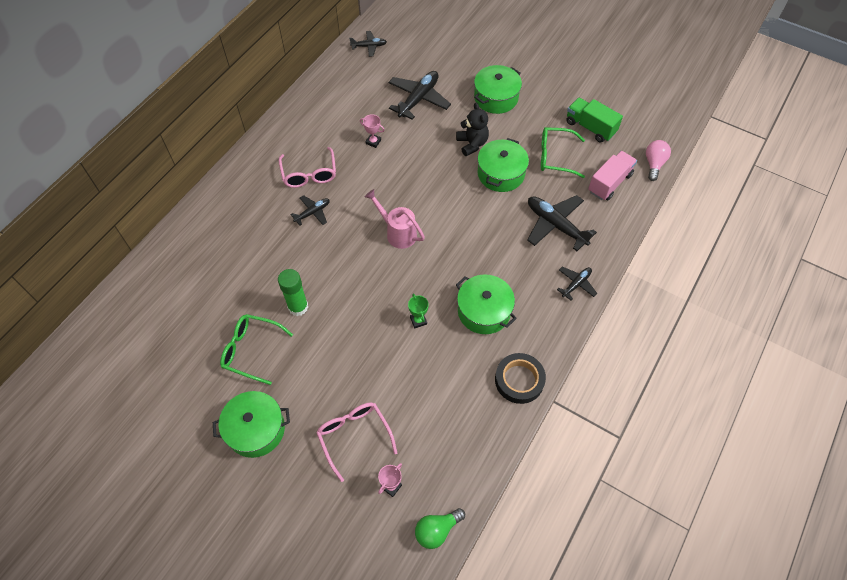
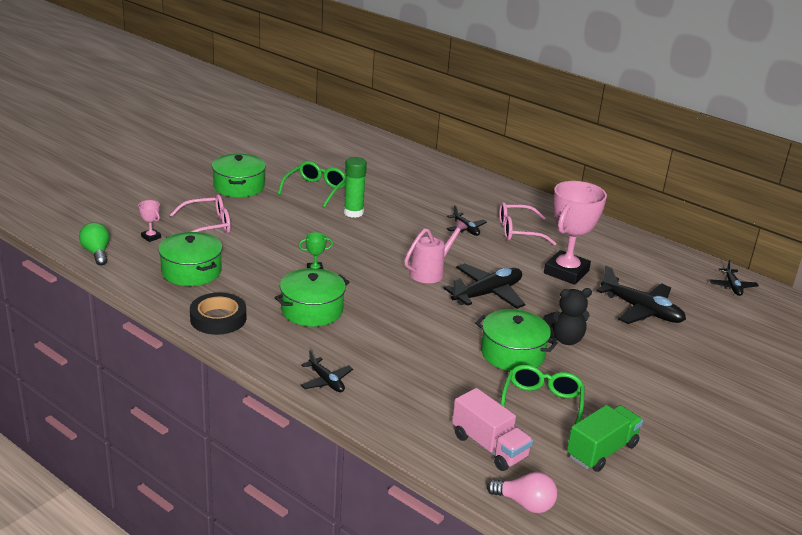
camera: 95 degrees right, 30 degrees down
pink trophy [360,114,385,148] -> pink trophy [544,181,607,285], size x2.43
green pot [474,65,522,114] -> green pot moved to [158,232,223,286]
black plane [527,195,597,251] -> black plane moved to [444,263,526,309]

